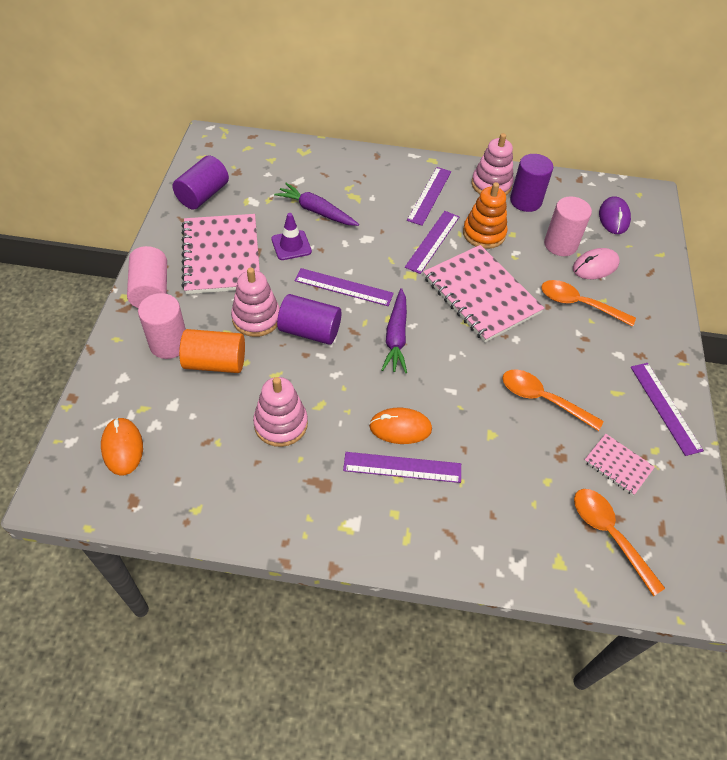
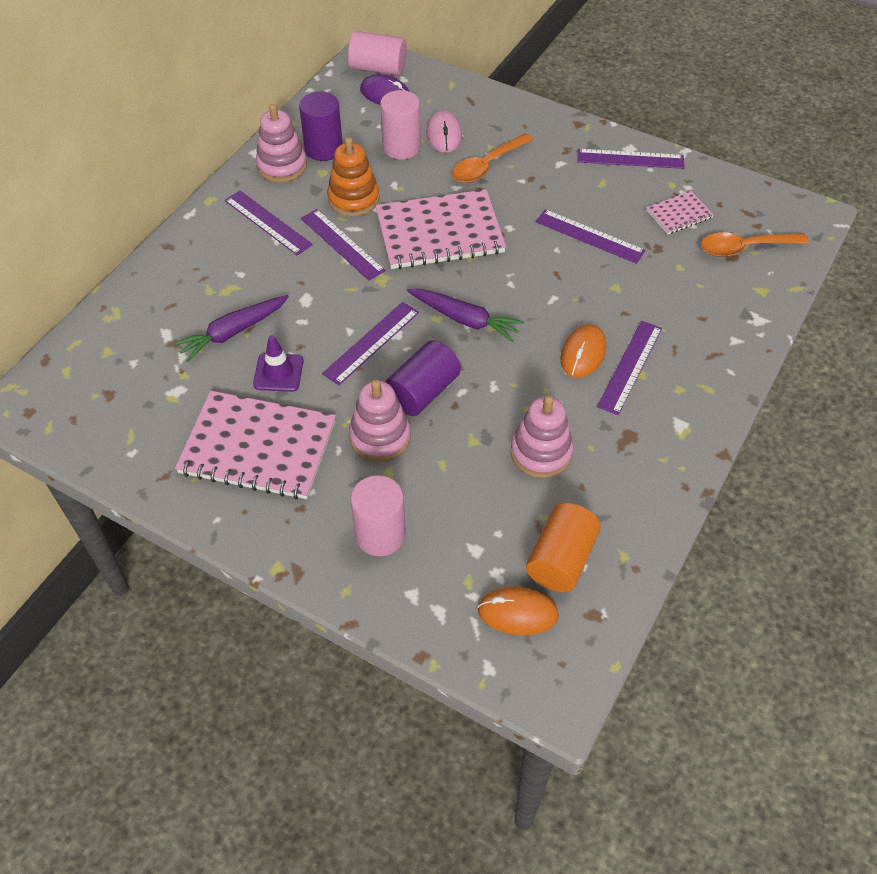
camera: 65 degrees left, 0 degrees up
pink cylinder [127,246,167,308] -> pink cylinder moved to [348,31,407,76]
purple cylinder [172,156,229,209] -> none
orange cylinder [179,329,245,373] -> orange cylinder moved to [526,503,601,592]
orange spoon [503,370,604,431] -> purple ruler [536,209,646,264]

